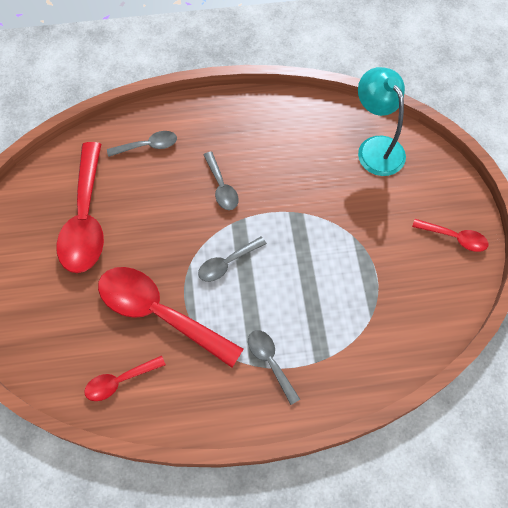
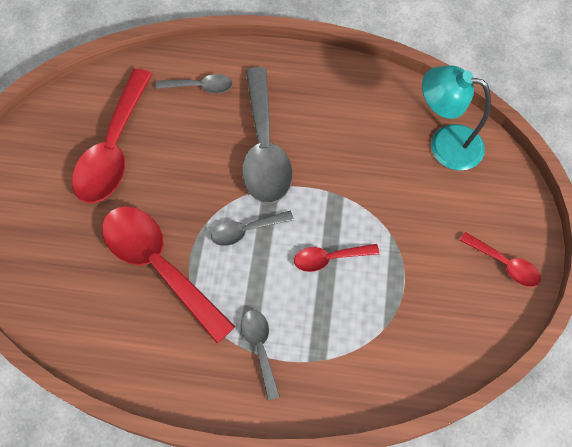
camera: 15 degrees right, 0 degrees up
red spoon [84,355,166,401] -> red spoon moved to [294,244,379,272]
grey spoon [203,152,239,210] -> grey spoon [242,67,293,204], size x2.03
turquoise lamp [358,67,406,176] -> turquoise lamp turned 60 degrees counterclockwise [422,65,491,171]

